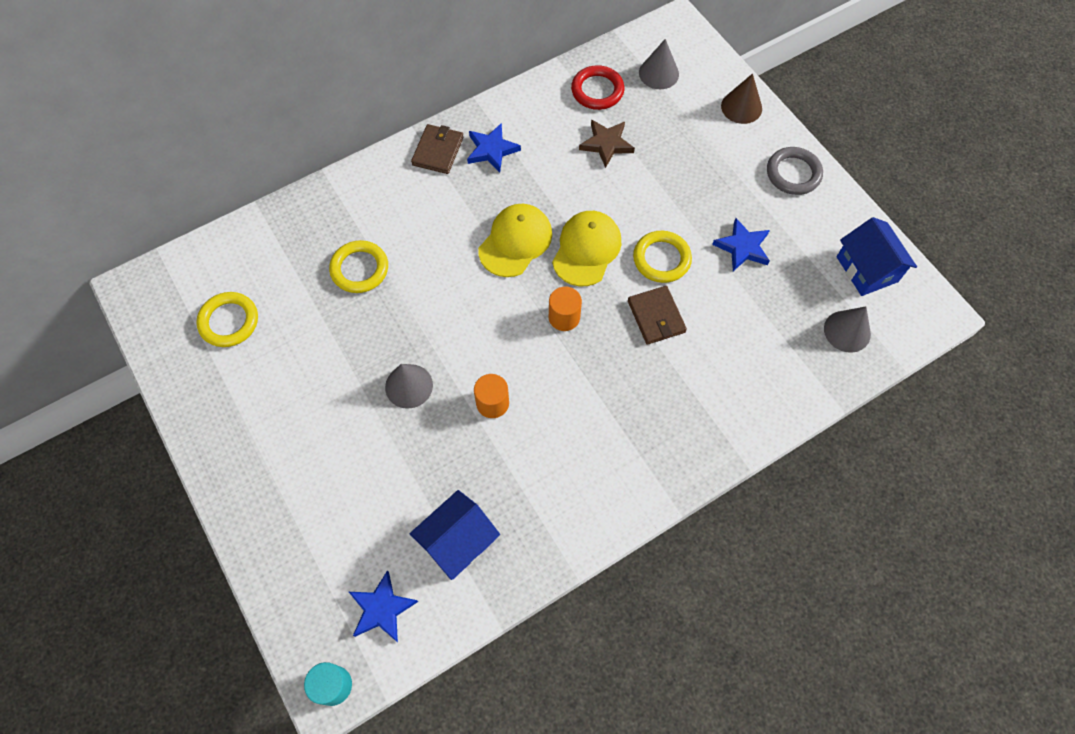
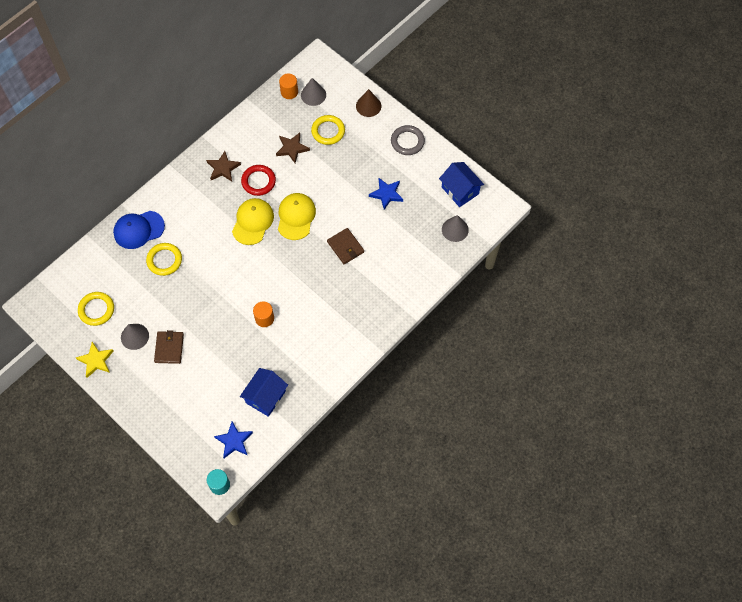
camera: 15 degrees left, 0 degrees up
grey cone [385,364,433,409] -> grey cone moved to [121,324,149,350]
brown wallet [411,124,464,174] -> brown wallet moved to [154,330,184,364]
blue star [467,123,521,173] -> brown star [206,151,241,181]
orange cylinder [549,287,582,331] -> orange cylinder moved to [279,74,298,99]
red ring [571,65,624,110] -> red ring moved to [241,165,276,196]
yellow ring [633,231,692,283] -> yellow ring moved to [311,115,345,145]
none -> yellow star [76,342,114,378]
none -> blue cap [113,211,165,249]

